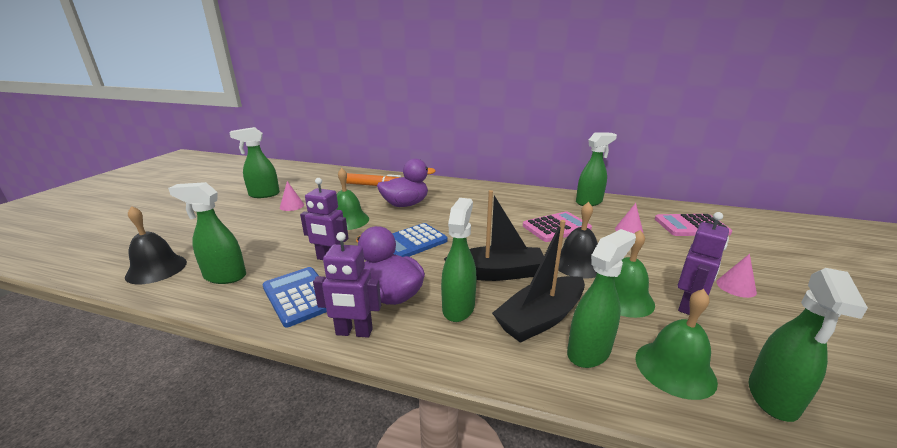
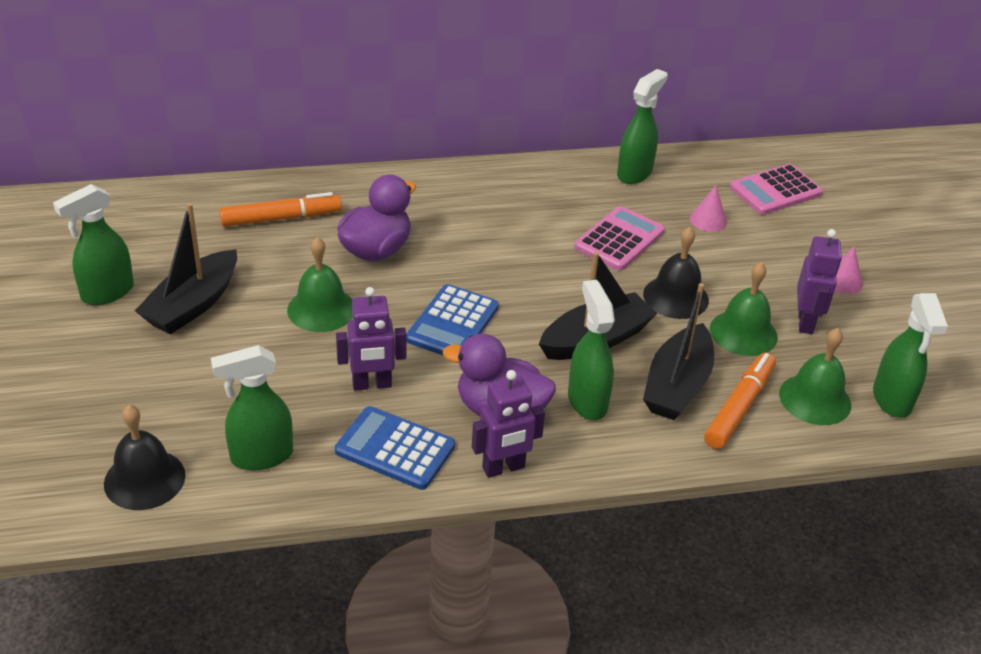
camera: 30 degrees left, 15 degrees up
pink cone [280,181,304,211] -> black boat [135,203,237,334]
green spray bottle [567,229,636,368] -> orange marker [704,353,776,449]

